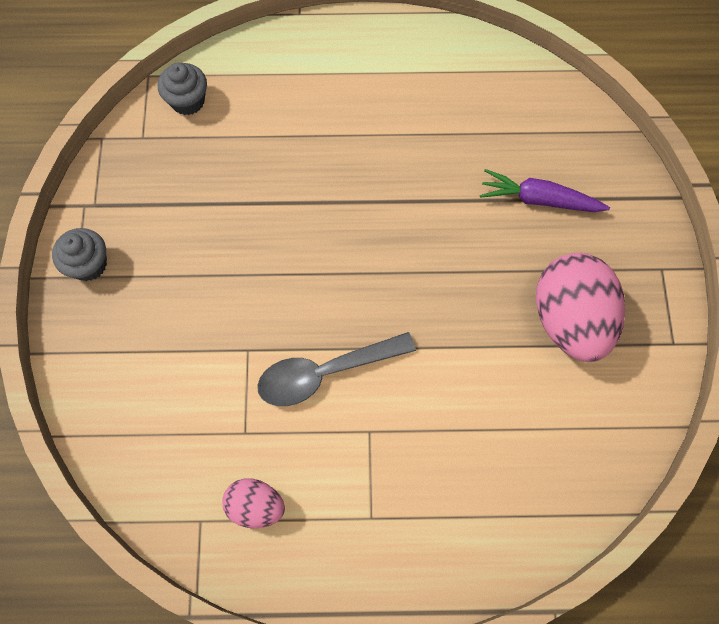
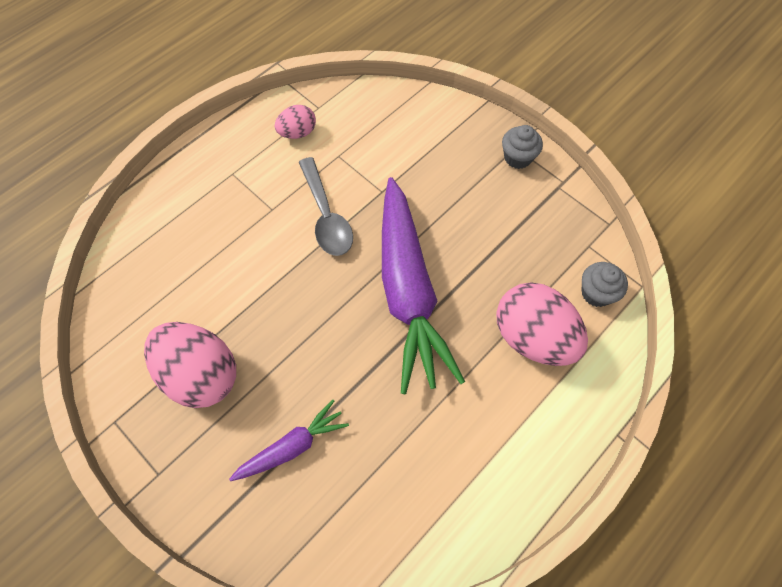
camera: 135 degrees right, 5 degrees down
grey spoon [257,332,416,406] -> grey spoon turned 135 degrees clockwise [299,157,353,256]
none -> purple carrot [382,177,465,394]
none -> pink egg [496,282,588,366]

